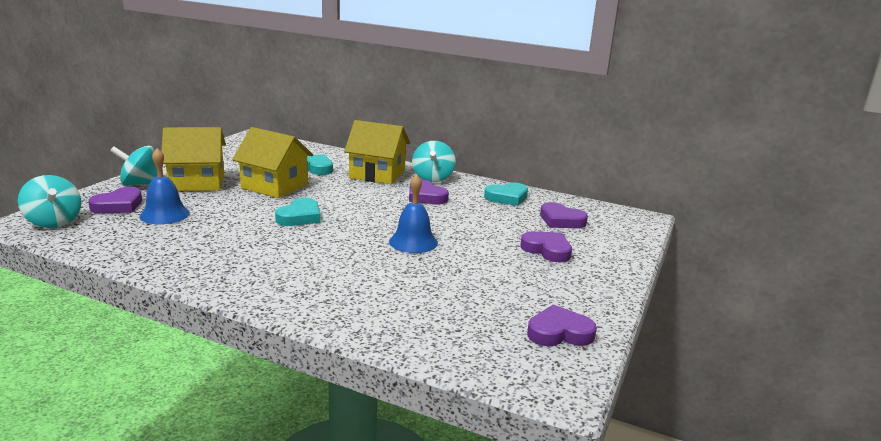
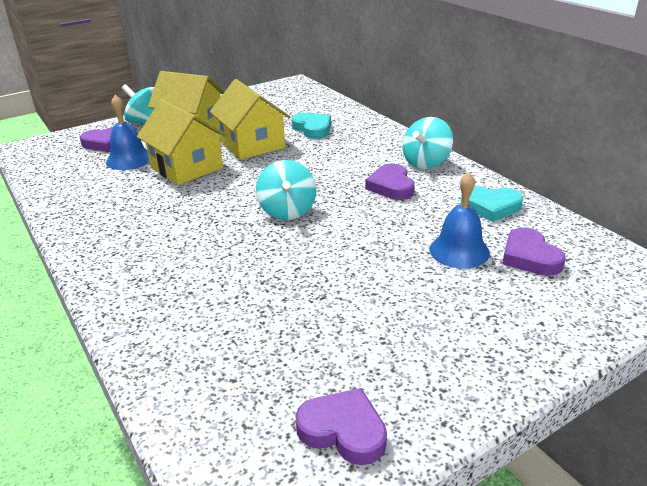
camera: 35 degrees right, 10 degrees up
turquoise spinning top [18,175,81,228] -> turquoise spinning top moved to [256,160,316,220]
turquoise heart [275,198,321,226] -> none
yellow house [344,120,410,184] -> yellow house moved to [137,99,227,185]
blue bell [389,174,438,253] -> blue bell moved to [430,172,490,269]
purple heart [520,231,572,262] -> none

